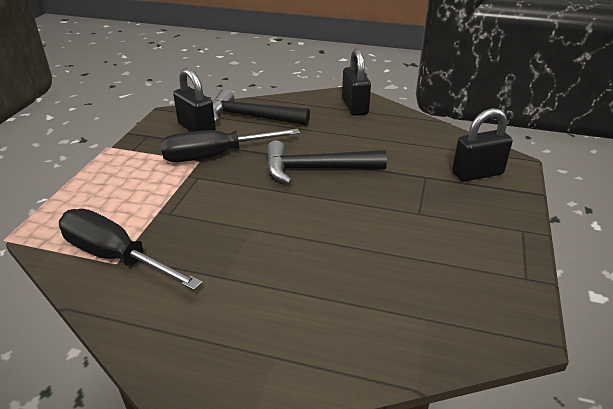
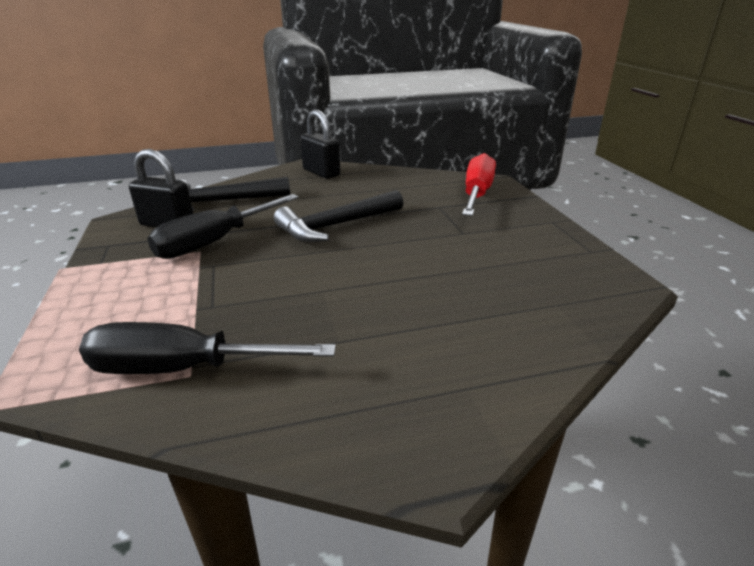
camera: 30 degrees left, 5 degrees down
black padlock [452,108,513,182] -> red screwdriver [462,153,496,216]

